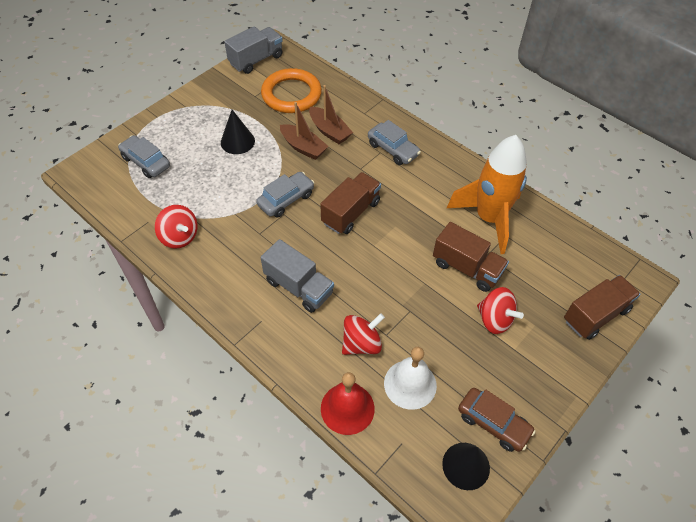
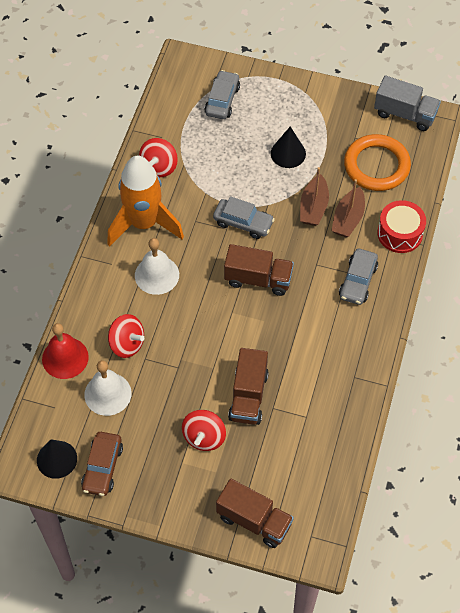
camera: 65 degrees right, 5 degrees up
grey truck [261,239,334,313] -> white bell [135,238,179,295]
orange rocket [447,135,527,254] -> orange rocket moved to [107,155,184,247]
none -> red drum [377,200,426,253]

